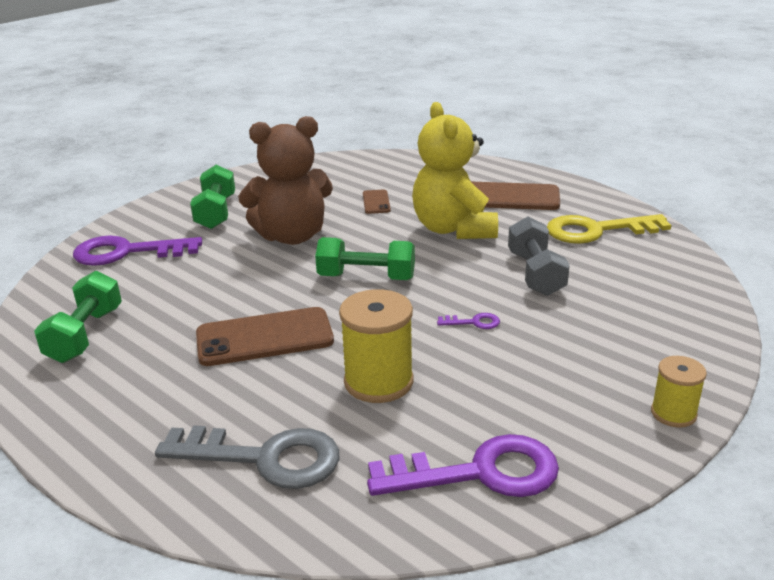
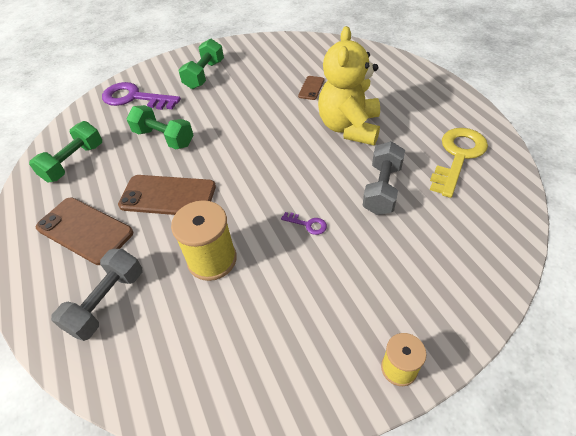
camera: 25 degrees right, 20 degrees up
grey key [155,425,339,489] -> grey dumbbell [51,249,142,341]
brown teddy bear [238,116,333,245] -> none
green dumbbell [315,237,415,280] -> green dumbbell moved to [126,105,193,149]
purple key [367,434,559,497] -> none
brown phone [471,182,560,210] -> brown phone moved to [36,197,133,265]
yellow key [547,214,671,244] -> yellow key turned 105 degrees clockwise [430,128,488,198]

